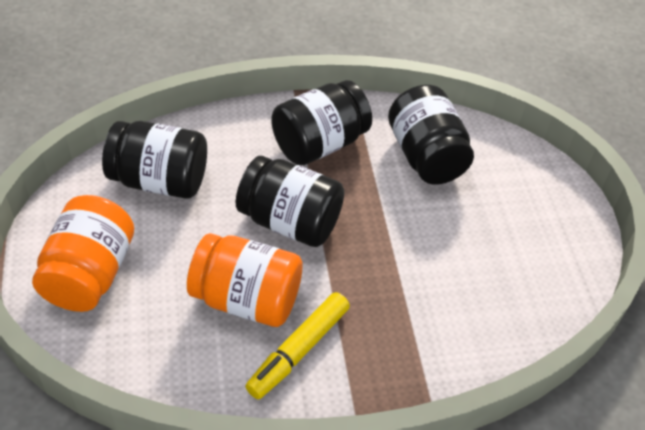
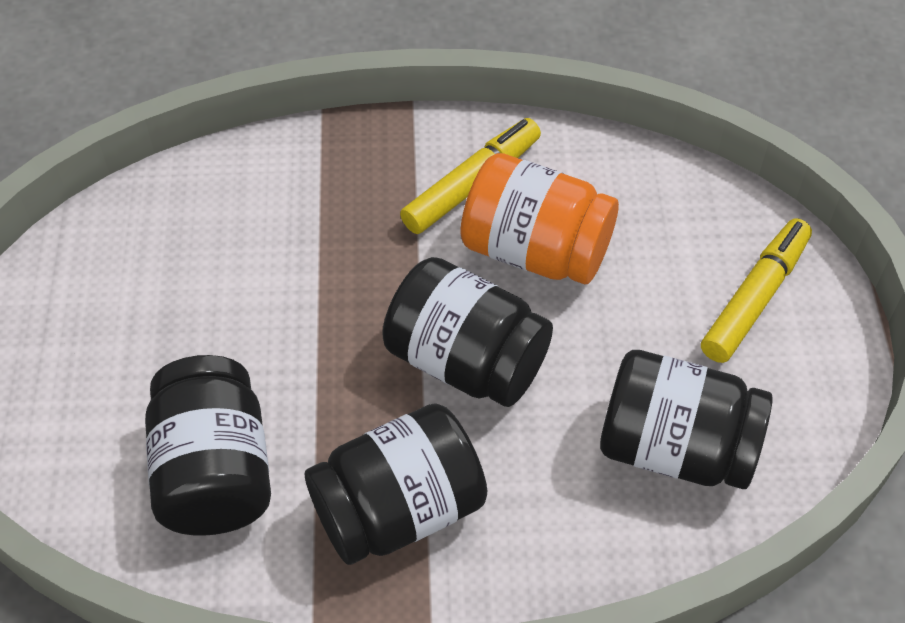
camera: 170 degrees left, 5 degrees up
orange jar [32,195,134,312] -> yellow marker [701,218,812,363]

